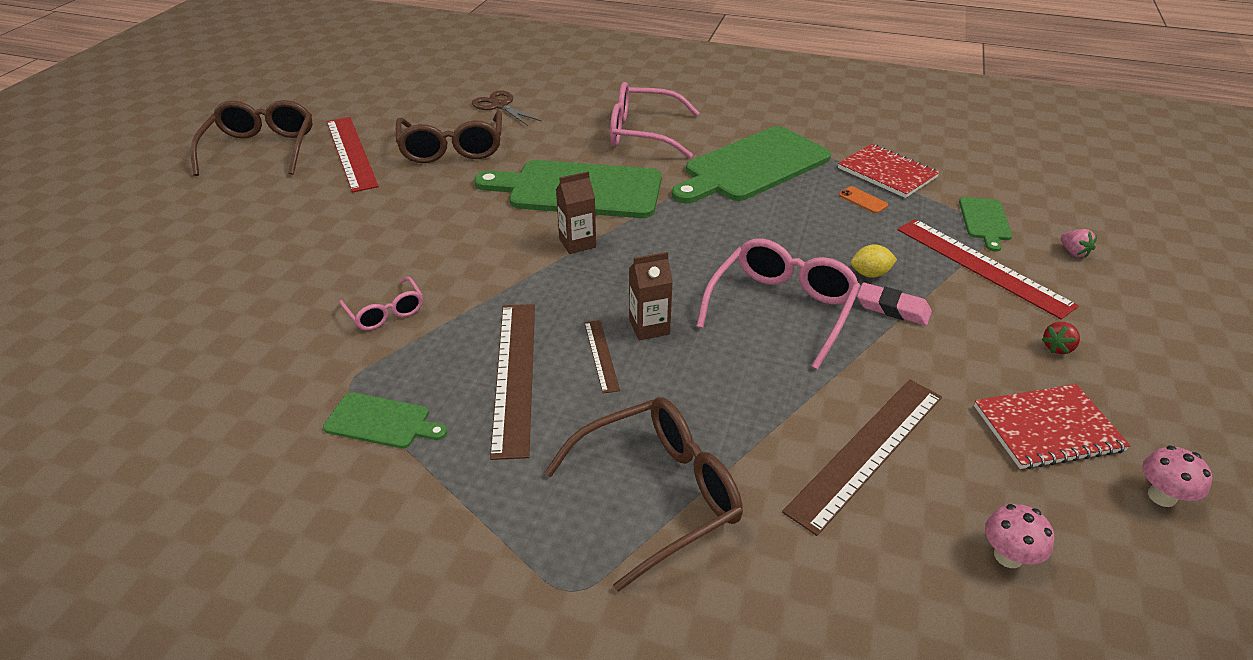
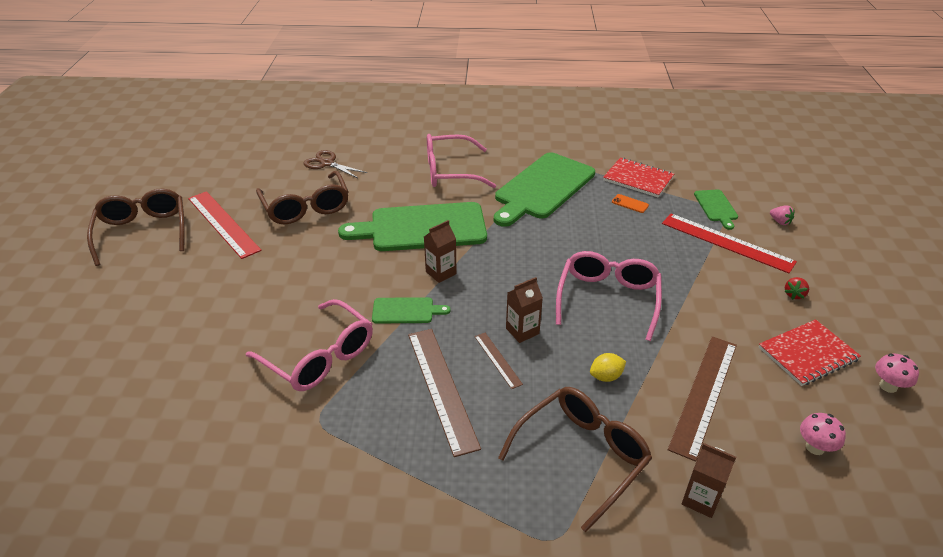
camera: 15 degrees left, 0 degrees up
green cutting board [323,392,447,449] -> green cutting board moved to [372,297,451,323]
pink glasses [339,277,423,330] -> pink glasses [246,299,373,391], size x1.84
yellow lemon [851,244,897,278] -> yellow lemon moved to [590,353,626,382]
pink eraser [857,283,932,325] -> none
none -> brown carton [682,443,736,518]

